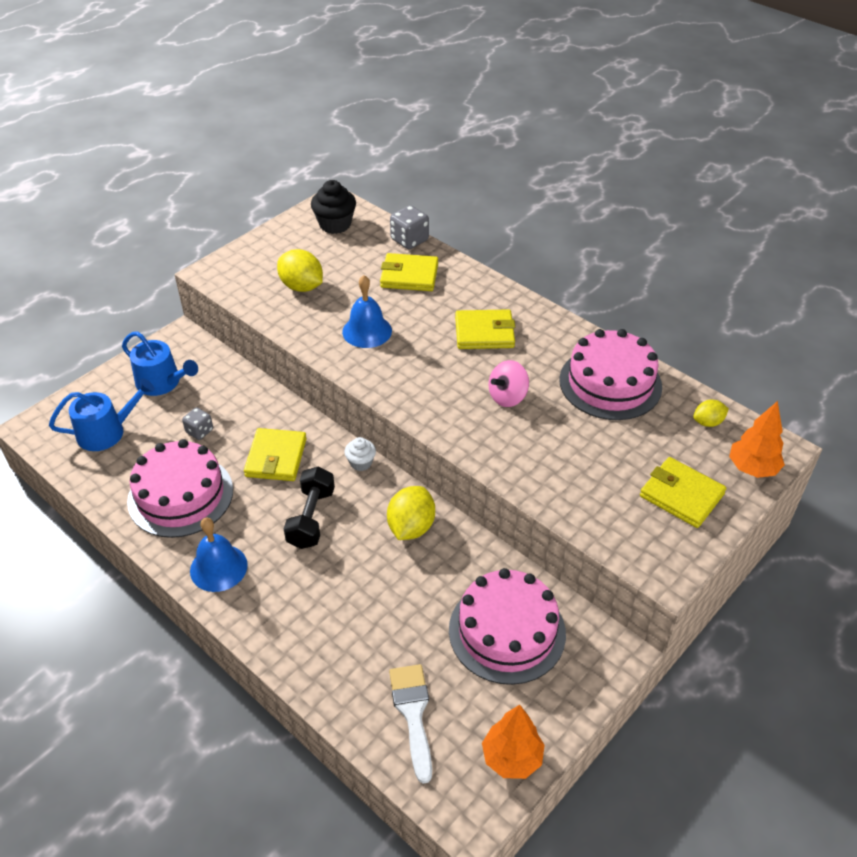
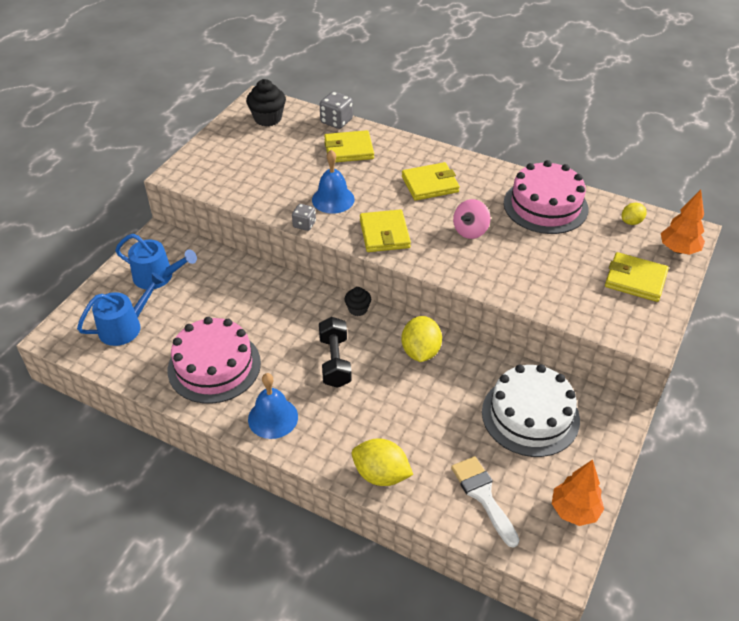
camera: 15 degrees left, 0 degrees up
grey dice [182,408,213,440] -> grey dice moved to [292,204,316,231]
yellow wallet [244,428,307,481] -> yellow wallet moved to [360,209,411,252]
yellow lemon [277,249,323,292] -> yellow lemon moved to [352,438,413,486]
white cupcake [345,437,376,471] -> black cupcake [344,287,371,316]
pink cake [449,568,566,685] -> white cake [482,364,580,457]

